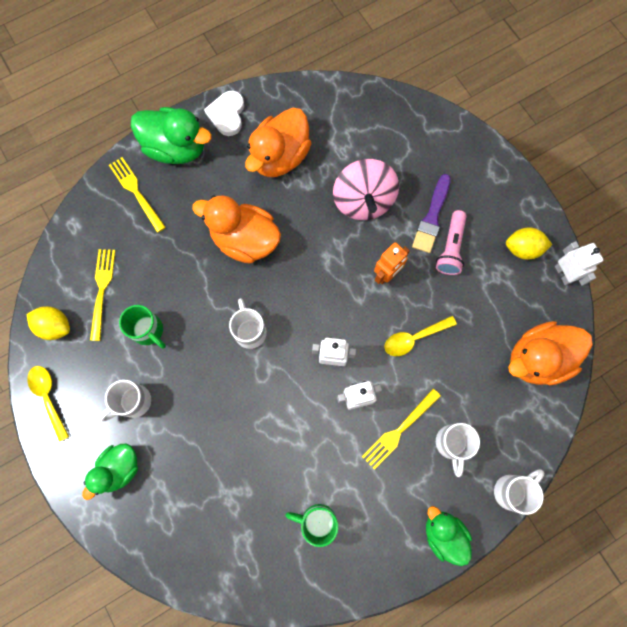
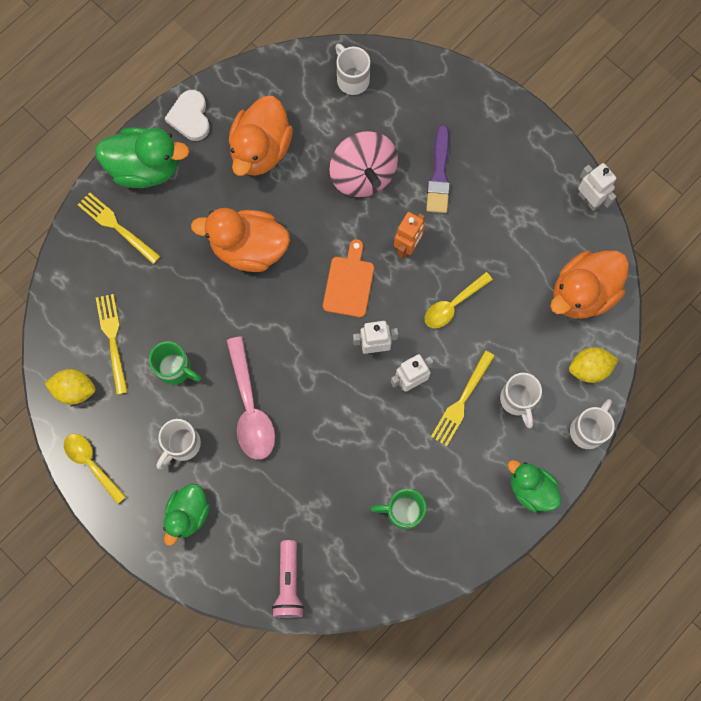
camera: 15 degrees left, 0 degrees up
white mug [229,298,267,349] -> white mug moved to [335,44,370,95]
pink flashlight [436,210,467,275] -> pink flashlight moved to [272,540,304,618]
yellow lemon [506,227,552,260] -> yellow lemon moved to [569,347,619,383]
none -> pink spoon [226,336,275,460]
none -> orange cutting board [323,239,374,317]

